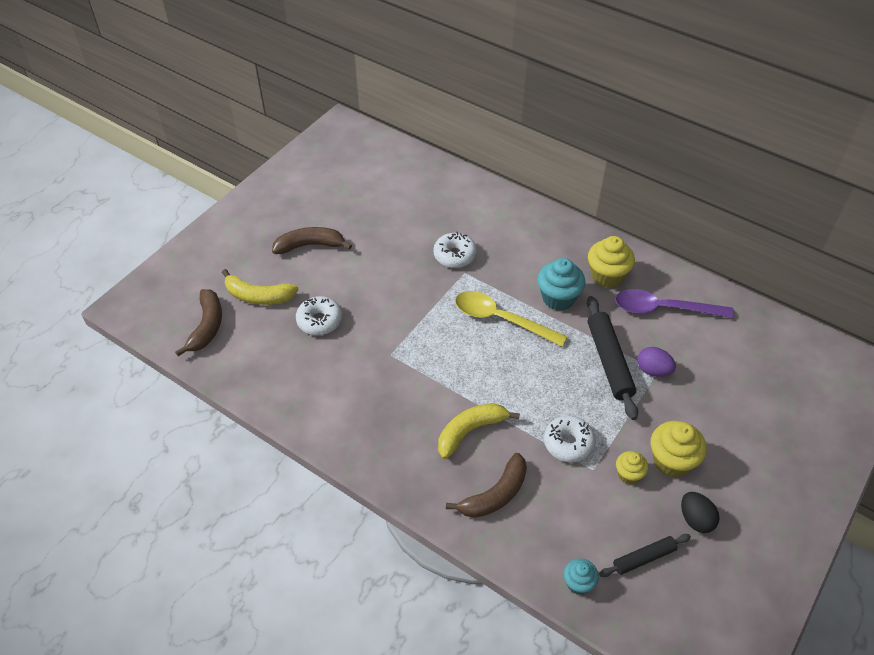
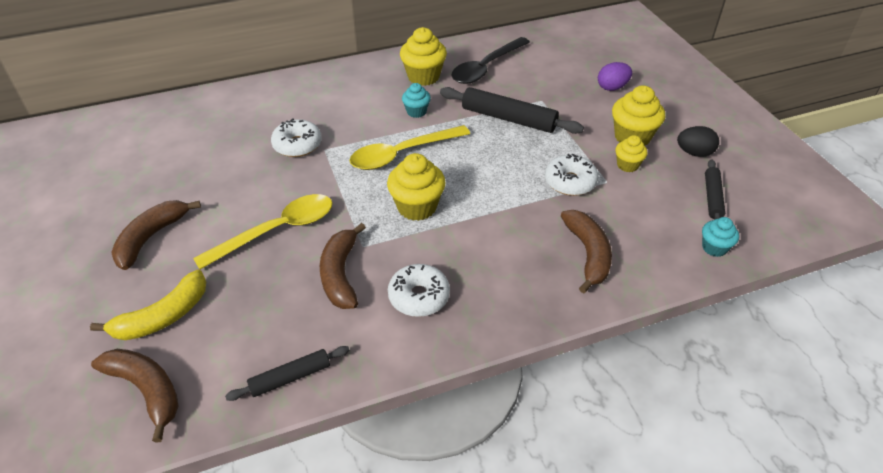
camera: 55 degrees left, 5 degrees down
white donut [296,296,342,335] -> white donut moved to [388,264,450,317]
yellow banana [438,403,520,459] -> none
turquoise cupcake [538,258,586,311] -> turquoise cupcake [402,83,431,118], size x0.58
purple spoon [615,289,734,318] -> black spoon [451,37,530,84]
purple egg [637,347,676,377] -> purple egg moved to [598,62,632,91]
none -> yellow spoon [193,194,332,269]
none -> black rolling pin [225,346,349,401]
none -> brown banana [320,223,366,309]
none -> yellow cupcake [387,153,446,221]

